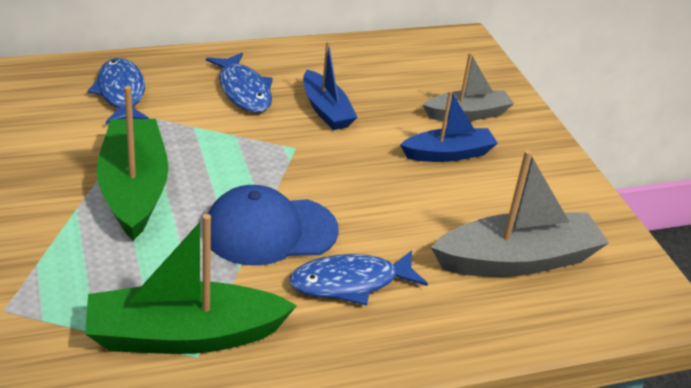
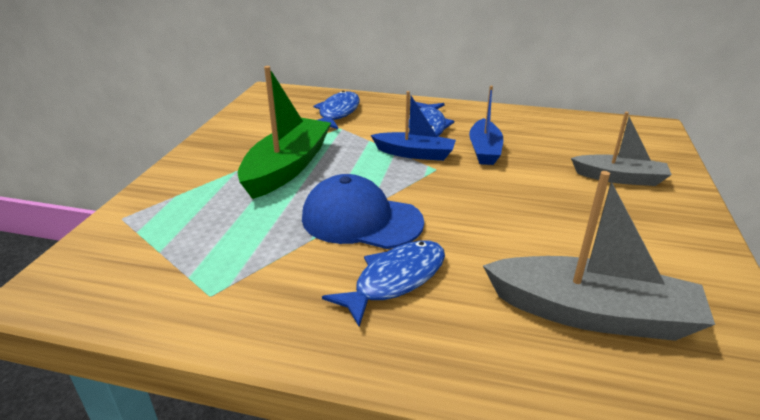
camera: 35 degrees right, 5 degrees down
green boat [85,214,297,354] -> none
blue fish [289,250,428,305] -> blue fish turned 120 degrees clockwise [322,241,445,327]
blue boat [400,90,498,162] -> blue boat moved to [371,91,456,161]

